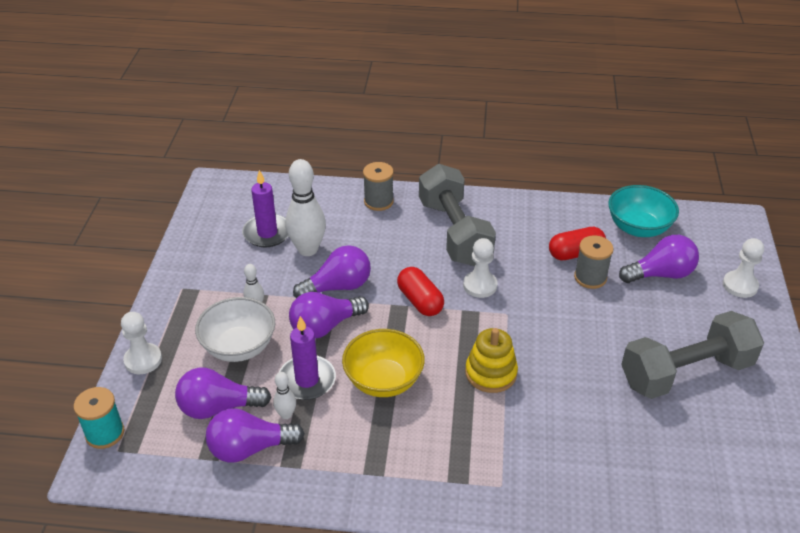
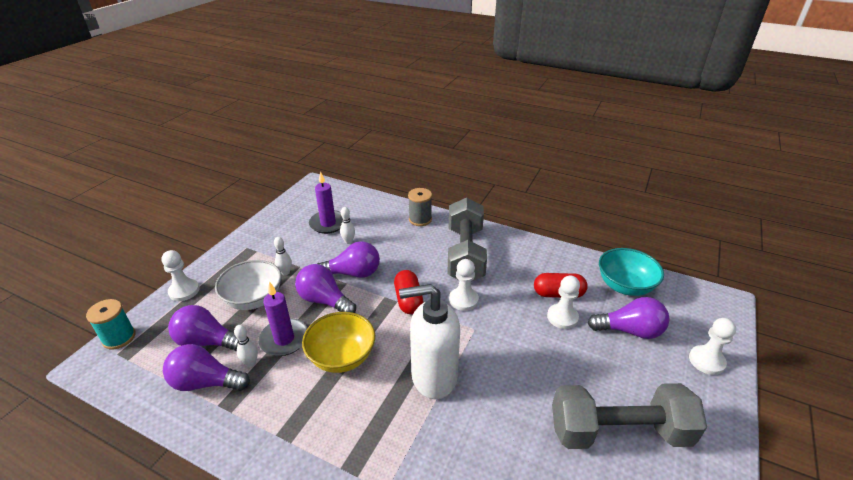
camera: 20 degrees right, 5 degrees down
white bowling pin [286,159,326,256] -> white bowling pin [340,207,355,244], size x0.48
purple light bulb [289,292,369,339] -> purple light bulb turned 45 degrees clockwise [295,264,356,313]
yellow stacking toy [465,328,518,393] -> white soap dispenser [399,284,460,399]
grey spool [574,236,614,289] -> white pawn [547,276,580,329]

